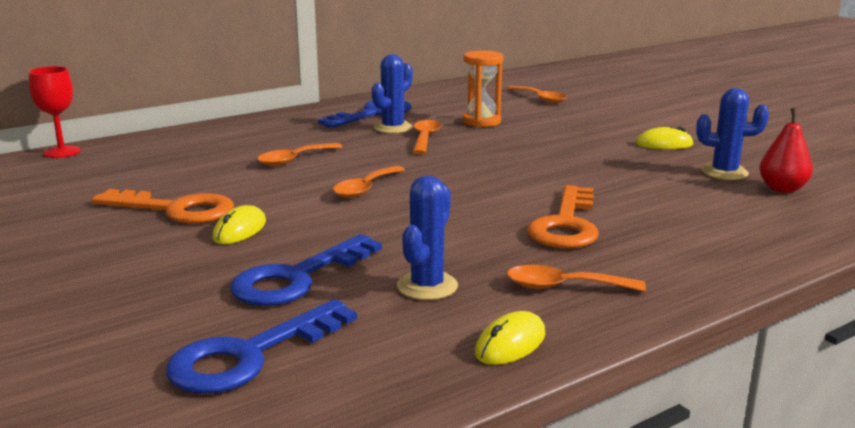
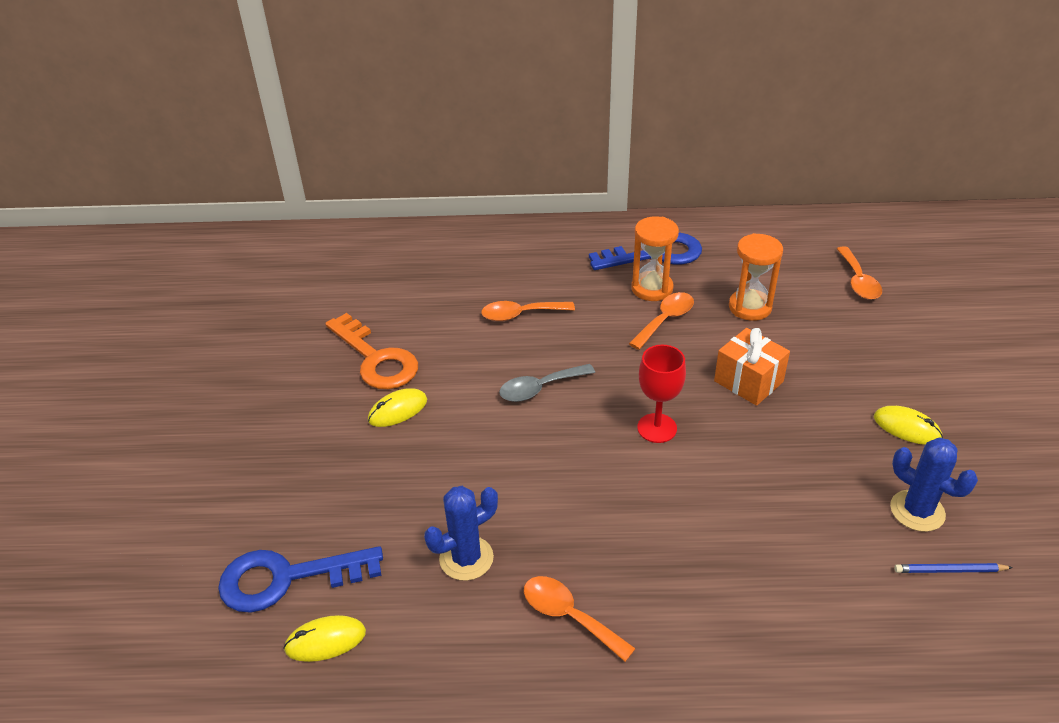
camera: 35 degrees right, 20 degrees up
red goblet [29,66,81,158] -> red goblet moved to [637,345,686,443]
blue key [230,234,382,306] -> none
orange spoon [333,166,405,198] -> grey spoon [499,364,595,402]
blue cactus [372,54,413,134] -> orange hourglass [631,216,679,301]
yellow mouse [475,311,545,365] -> yellow mouse moved to [283,615,366,662]
orange key [527,185,599,248] -> none
red pear [759,108,813,193] -> blue pencil [894,563,1013,573]
none -> orange gift [714,328,790,406]

